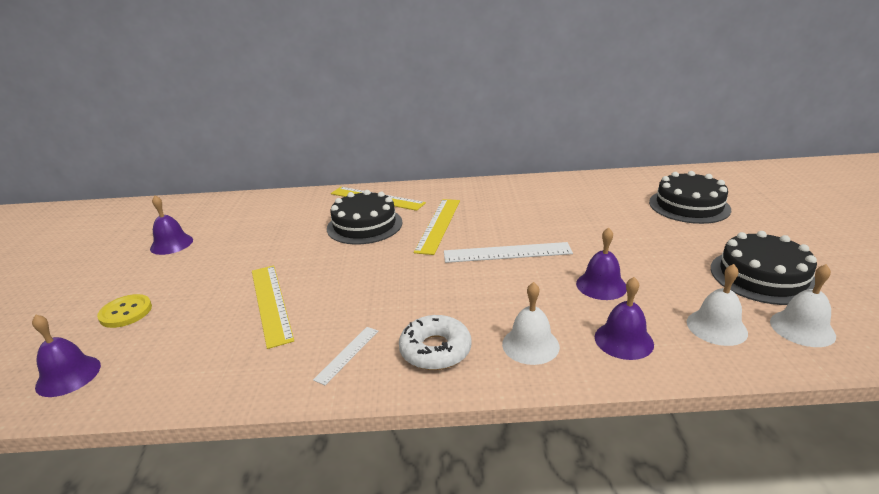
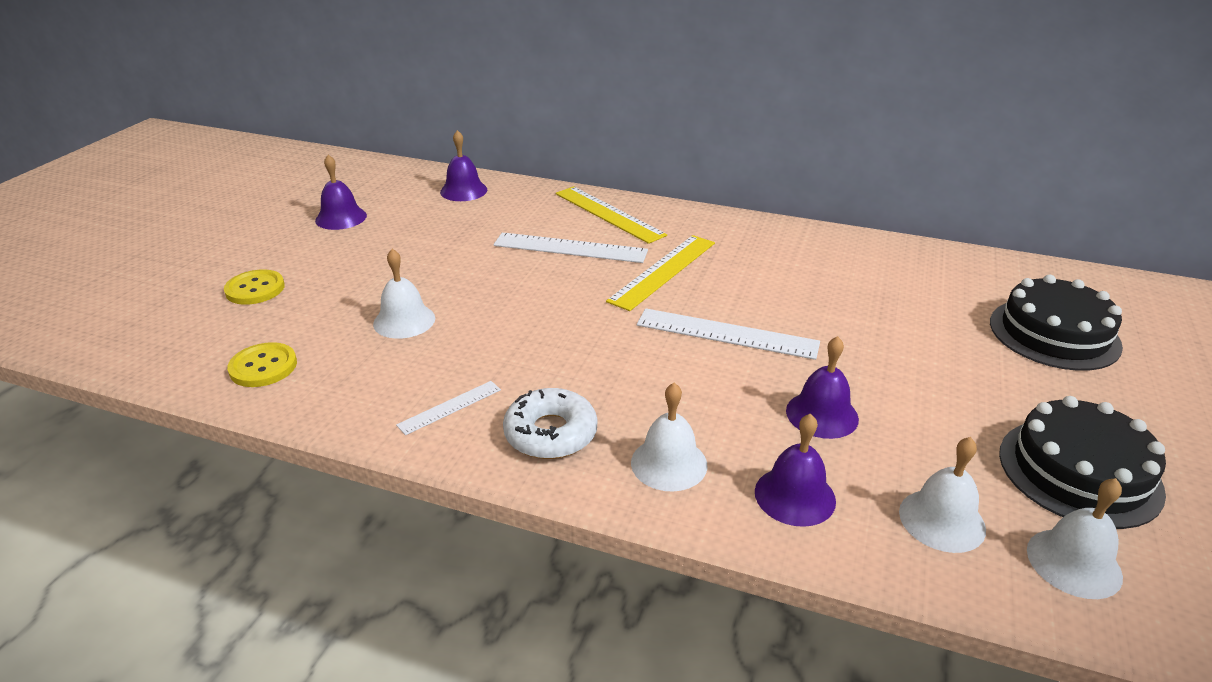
camera: 20 degrees right, 5 degrees up
purple bell [32,314,101,397] -> purple bell moved to [440,130,487,201]
yellow ruler [252,265,294,349] -> white bell [373,249,435,339]
black cake [327,190,403,245] -> white ruler [493,233,648,263]
none -> yellow button [227,342,297,387]

